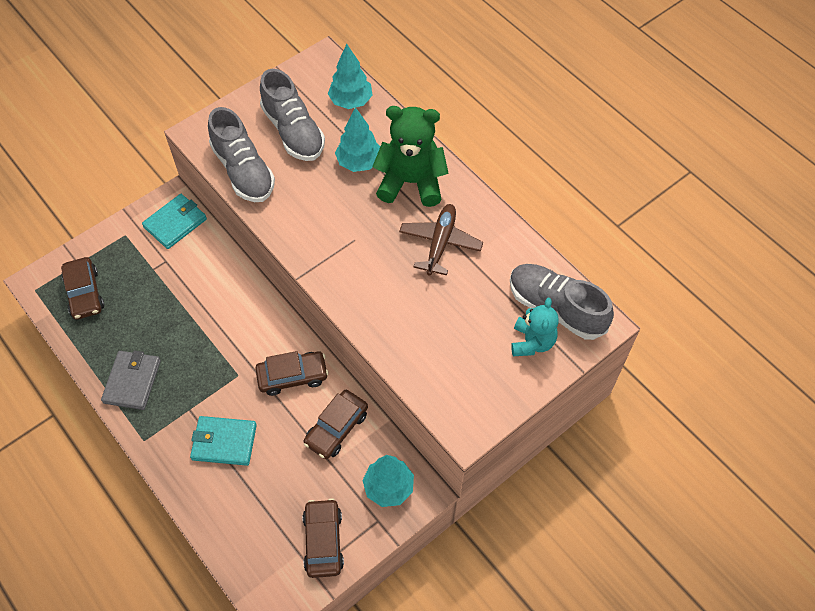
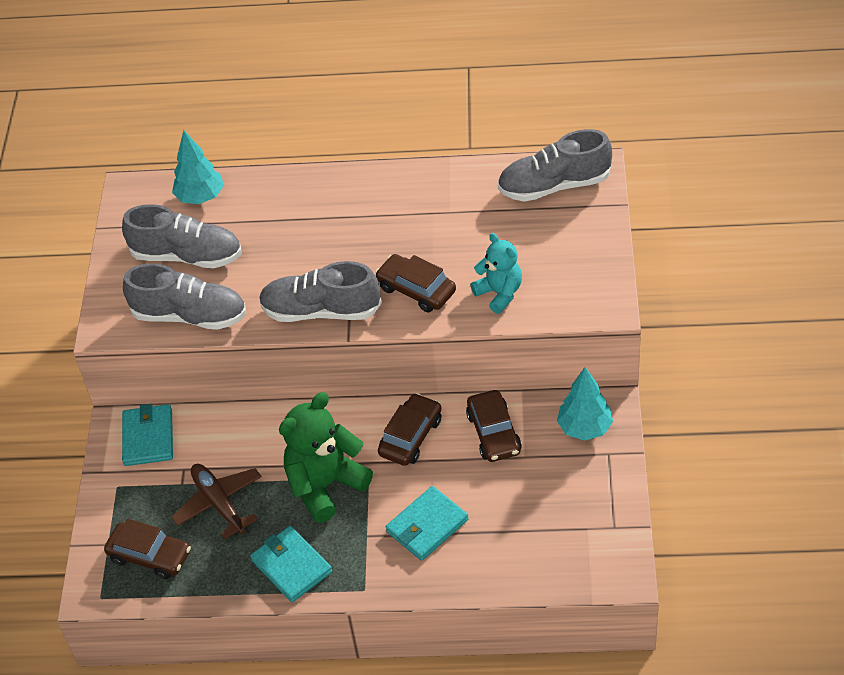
camera: 45 degrees left, 10 degrees down
grey wallet [101,350,161,410] -> turquoise wallet [250,526,332,602]
brown car [302,498,344,578] -> brown car moved to [375,254,456,312]
turquoise tree [335,107,380,172] -> none
green teddy bear [372,106,448,207] -> green teddy bear moved to [279,392,373,523]
brown plane [399,204,483,276] -> brown plane moved to [171,464,262,540]
turquoise teddy bear [511,298,559,356] -> turquoise teddy bear moved to [470,233,522,314]
none -> grey shoe [259,261,382,322]

